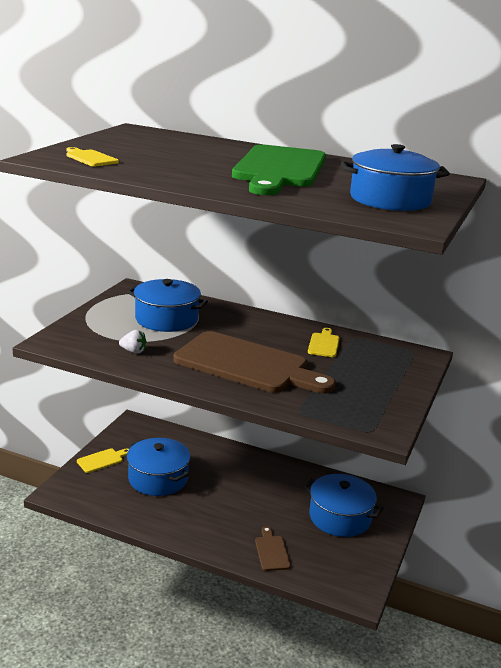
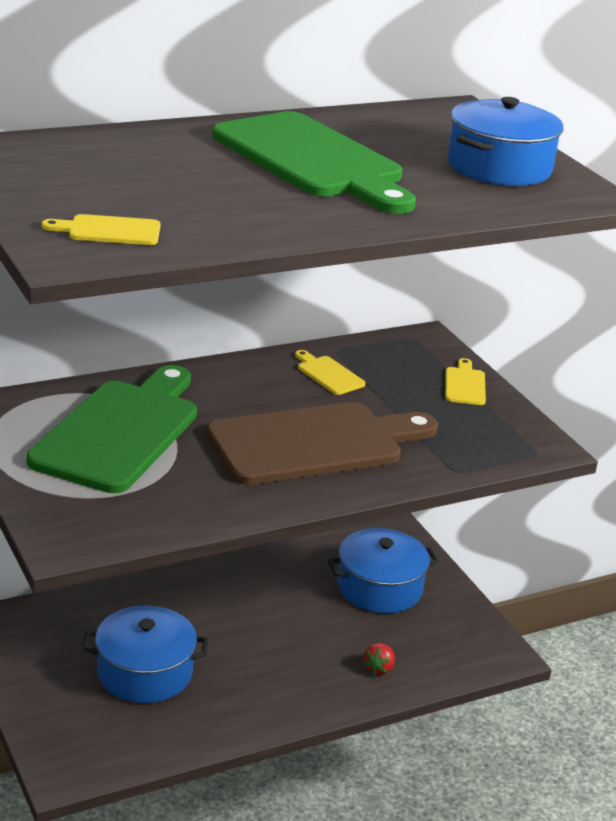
camera: 50 degrees left, 5 degrees up
yellow cutting board [77,448,129,473] -> yellow cutting board moved to [445,358,486,405]
white strawberry [119,330,147,353] -> none
blue pot [127,279,208,332] -> green cutting board [26,365,197,493]
brown cutting board [255,526,291,571] -> red strawberry [363,643,395,675]

